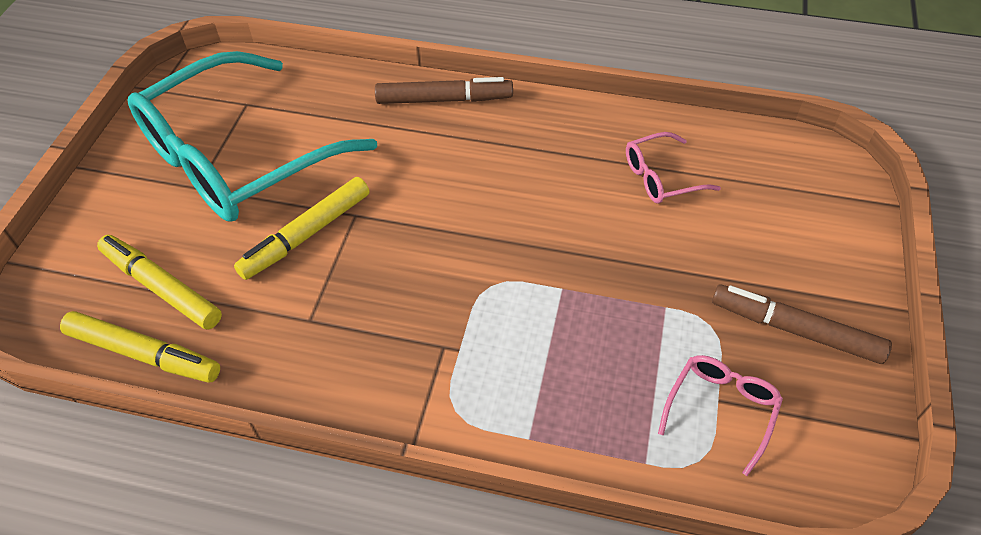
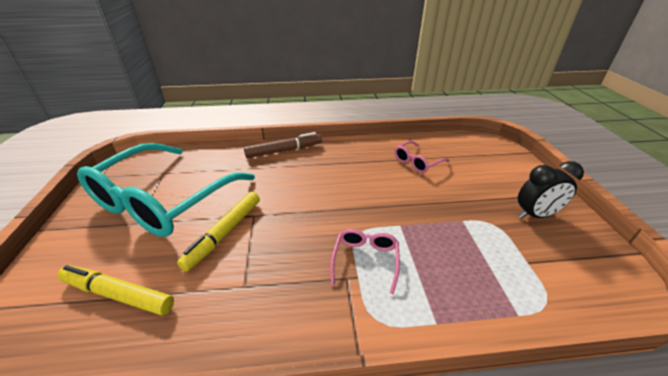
camera: 20 degrees left, 15 degrees down
yellow marker [60,311,220,383] -> none
pink glasses [658,355,783,476] -> pink glasses moved to [330,229,400,295]
brown marker [712,284,892,364] -> black clock [518,161,584,219]

